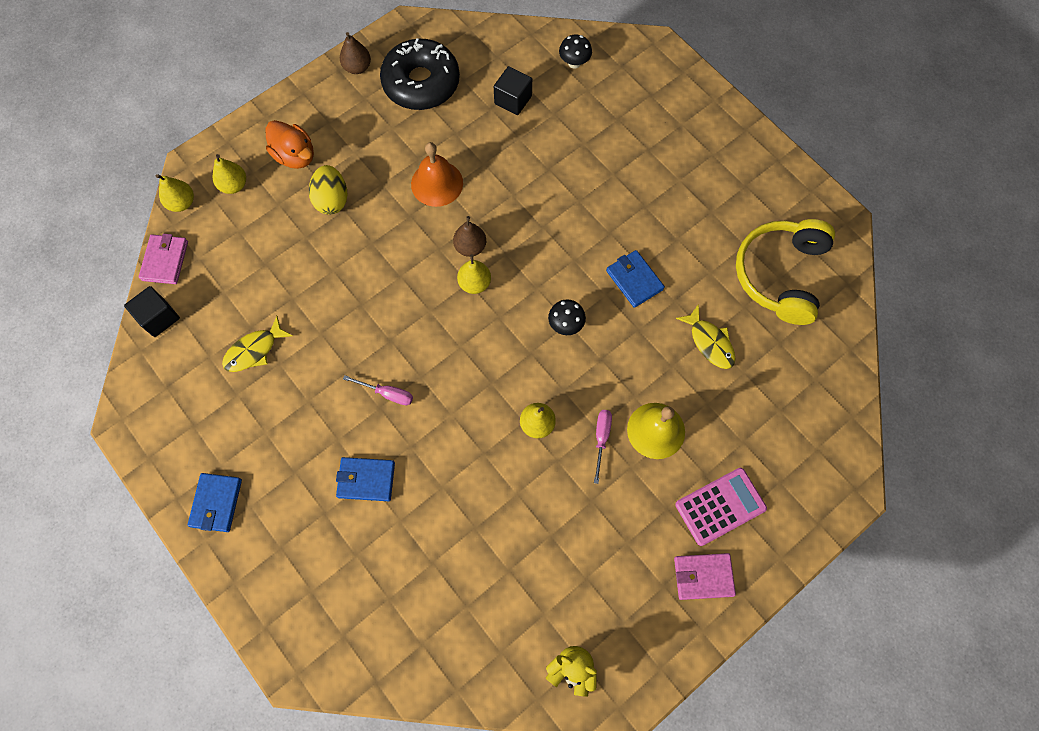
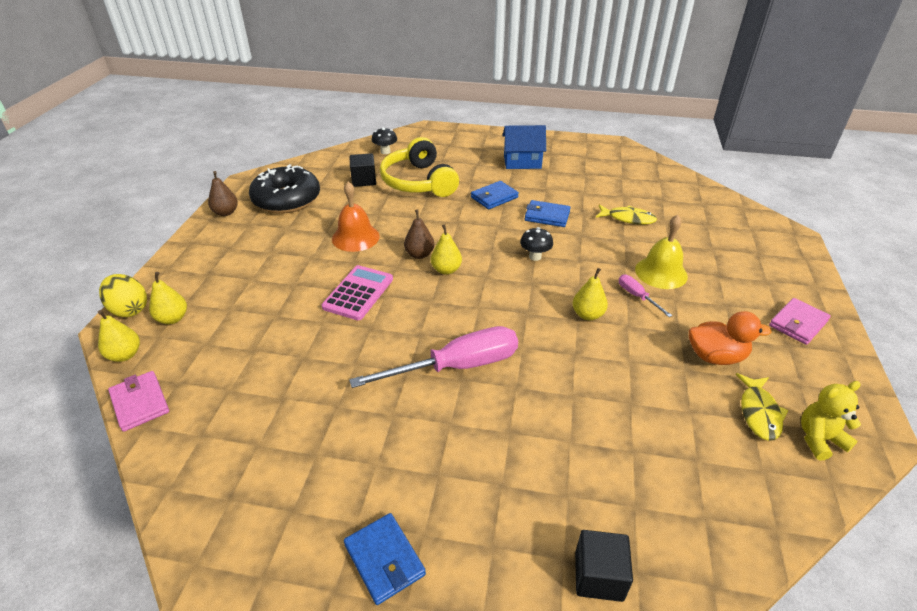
camera: 40 degrees left, 30 degrees down
black cube [124,286,180,337] -> black cube moved to [575,530,633,602]
yellow fish [222,316,293,372] -> yellow fish moved to [735,373,789,441]
orange duck [266,120,314,169] -> orange duck moved to [689,311,772,365]
yellow egg [309,165,348,215] -> yellow egg moved to [99,274,147,317]
blue wallet [336,457,395,501] -> blue wallet moved to [471,181,519,209]
pink screwdriver [343,375,413,405] -> pink screwdriver [349,326,518,388], size x2.18
pink calculator [675,468,767,546] -> pink calculator moved to [322,265,393,320]
yellow headphones [736,219,835,325] -> yellow headphones moved to [380,137,459,197]
none -> blue house [502,125,546,169]

